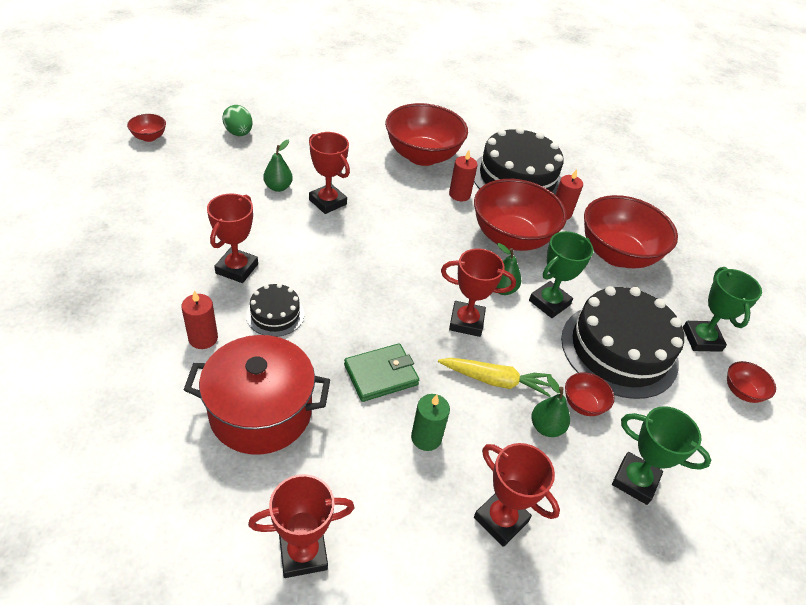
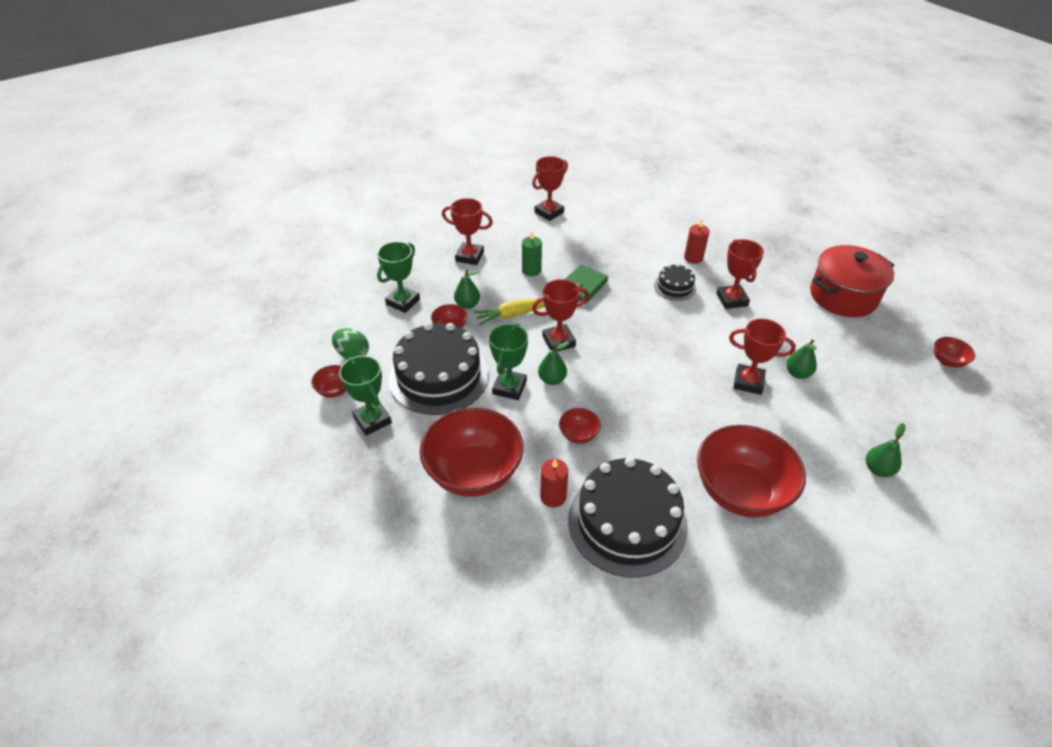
camera: 155 degrees right, 0 degrees up
red pot [184,335,330,455] -> red pot moved to [810,245,894,317]
green egg [222,105,253,136] -> green egg moved to [332,328,369,359]
red candle [449,150,478,201] -> none
red bowl [474,179,567,251] -> red bowl [559,408,601,444], size x0.43
green trophy [612,406,711,505] -> green trophy turned 60 degrees counterclockwise [377,241,420,313]
none -> green pear [866,423,905,477]

